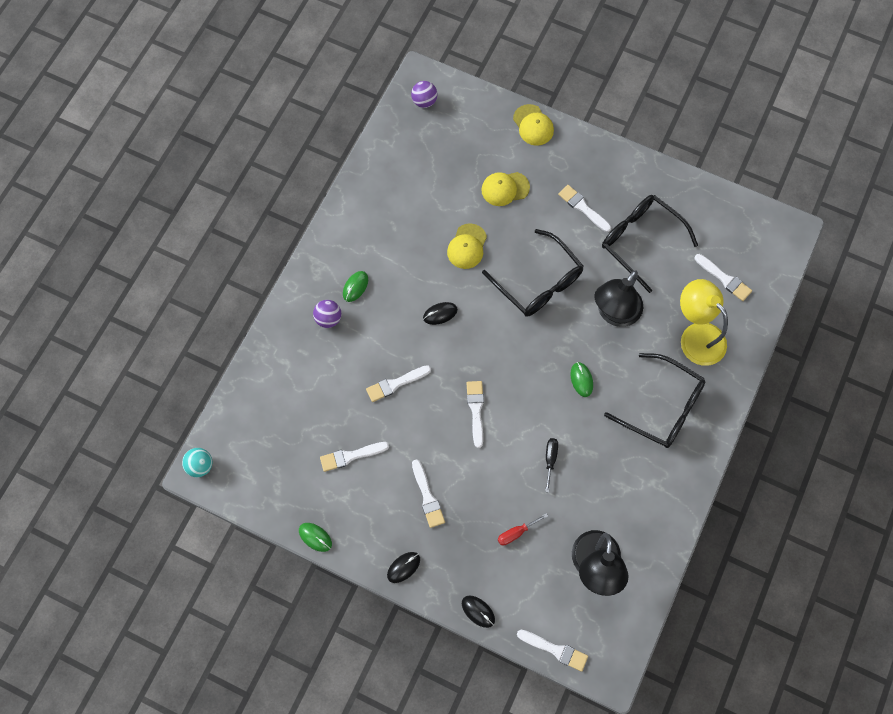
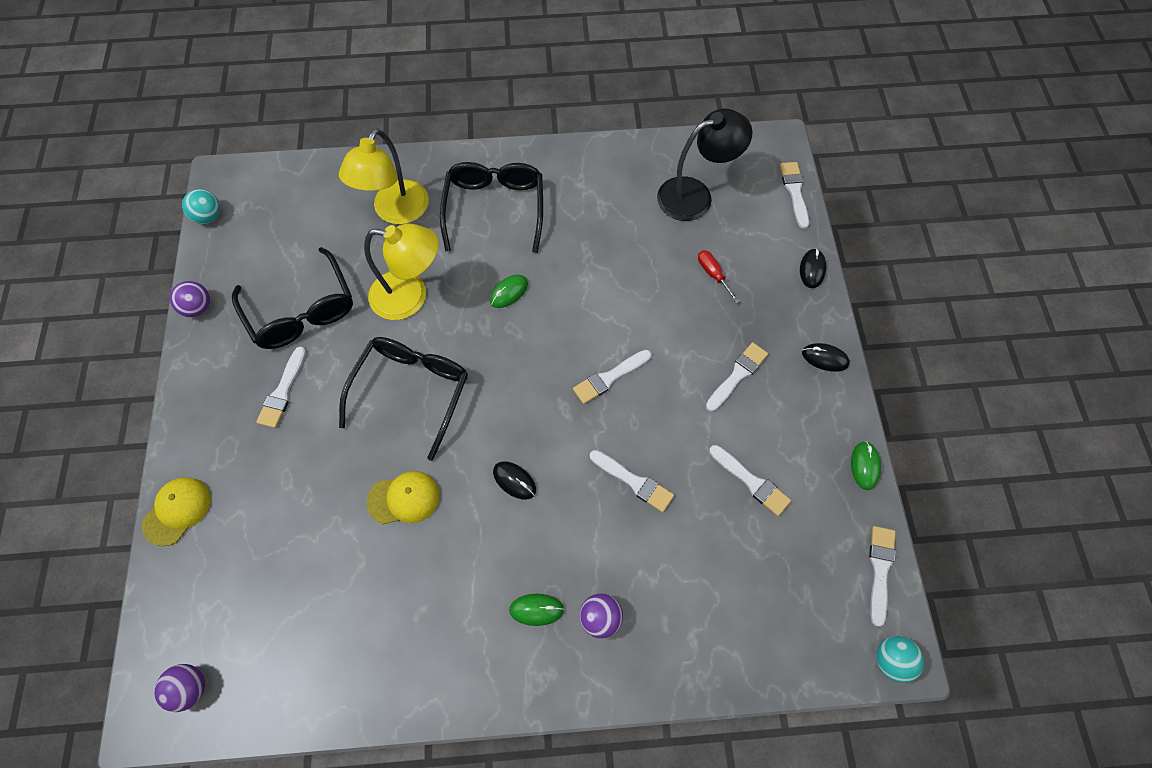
camera: 120 degrees left, 5 degrees down
yellow cap [481,172,530,206] -> none
red screwdriver [498,514,548,545] -> red screwdriver turned 150 degrees counterclockwise [698,250,739,303]
black screwdriver [545,438,558,493] -> none
black lamp [594,270,643,327] -> yellow lamp [364,223,439,320]
black glasses [602,195,698,293] -> black glasses turned 45 degrees counterclockwise [232,247,353,349]
white brush [695,254,752,301] -> white brush moved to [869,526,896,627]
none -> purple ball [170,281,210,317]
none -> turquoise ball [182,189,220,224]

